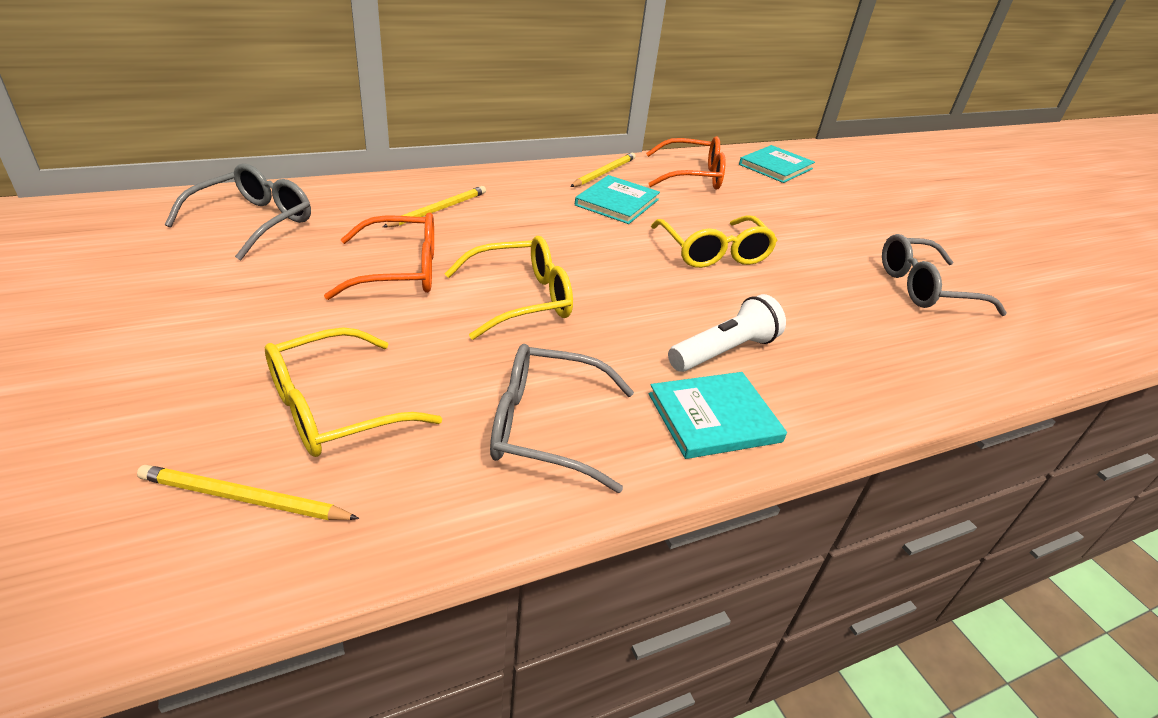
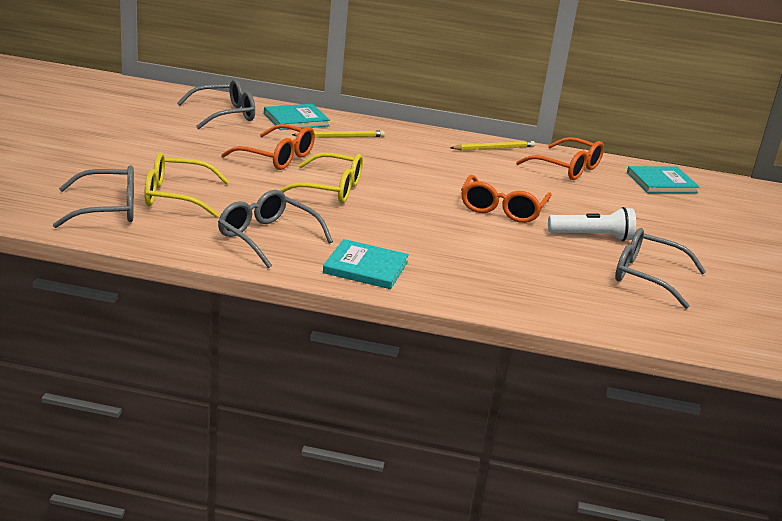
camera: 35 degrees right, 10 degrees down
yellow pencil [137,465,360,520] -> grey glasses [53,165,134,228]
turquoise book [575,175,660,224] -> turquoise book moved to [264,104,330,130]
yellow glasses [651,215,778,268] -> orange glasses [461,175,551,223]
white flashlight [668,294,786,372] -> white flashlight moved to [548,207,636,241]

